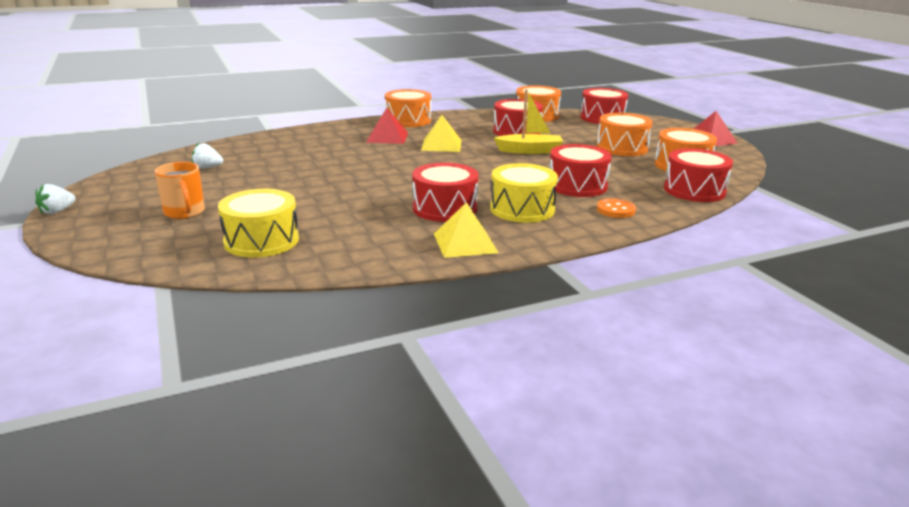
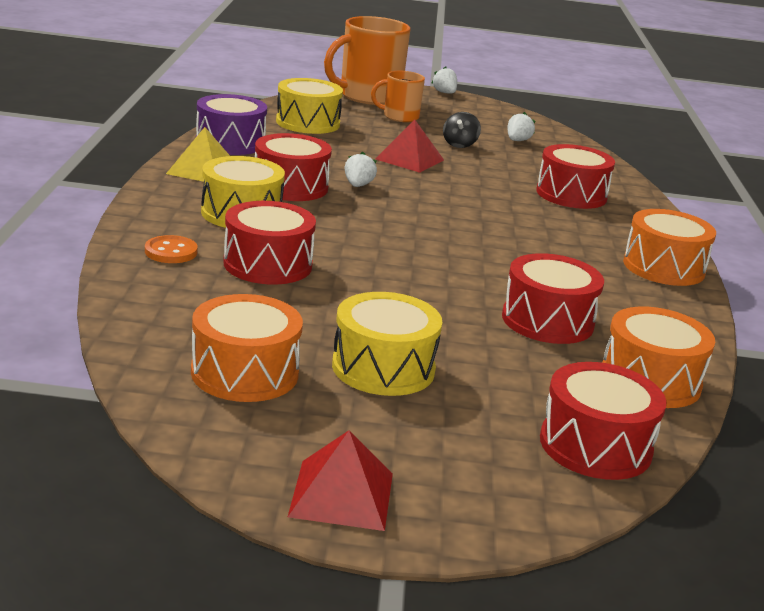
camera: 115 degrees right, 0 degrees up
red pyramid [366,108,408,144] -> red pyramid moved to [375,120,444,173]
yellow pyramid [421,115,461,152] -> none
yellow boat [494,89,563,154] -> none
orange drum [597,113,653,156] -> yellow drum [332,292,443,396]
red drum [664,148,733,202] -> red drum moved to [536,144,615,209]
none -> purple drum [196,94,267,155]
none -> orange mug [324,16,410,105]
none -> white strawberry [345,152,377,187]
none -> black spinning top [443,112,481,148]

